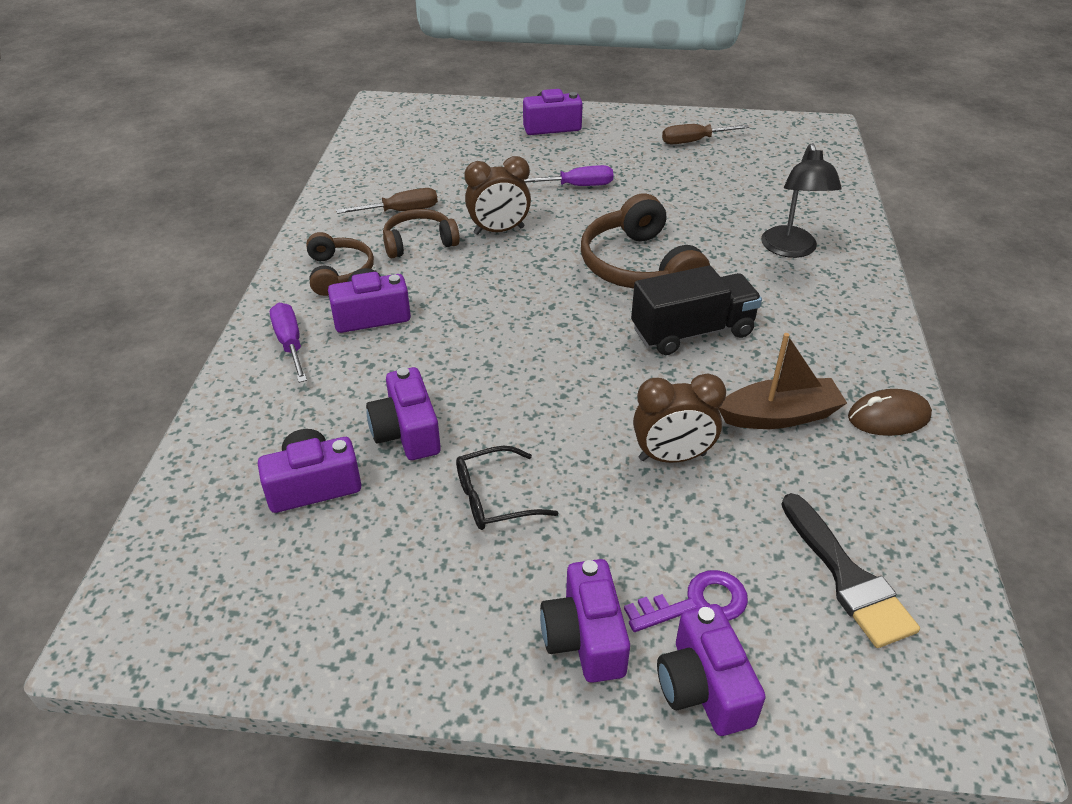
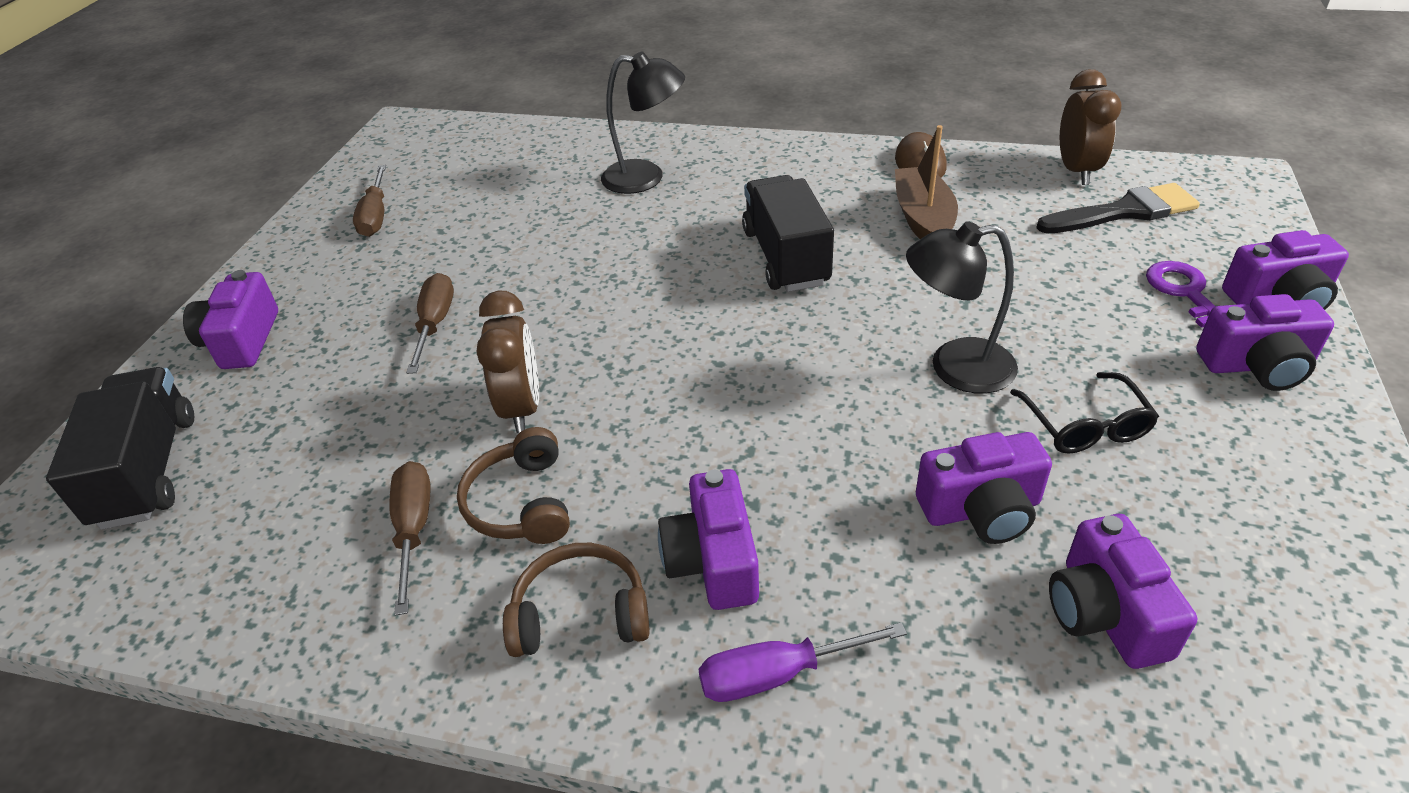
camera: 80 degrees left, 0 degrees up
purple screwdriver [524,165,614,186] -> brown screwdriver [406,273,454,374]
brown headphones [581,193,710,289] -> none
brown clock [633,373,726,463] -> brown clock moved to [1060,69,1122,185]
none -> black truck [46,367,194,530]
none -> black lamp [906,221,1018,394]

